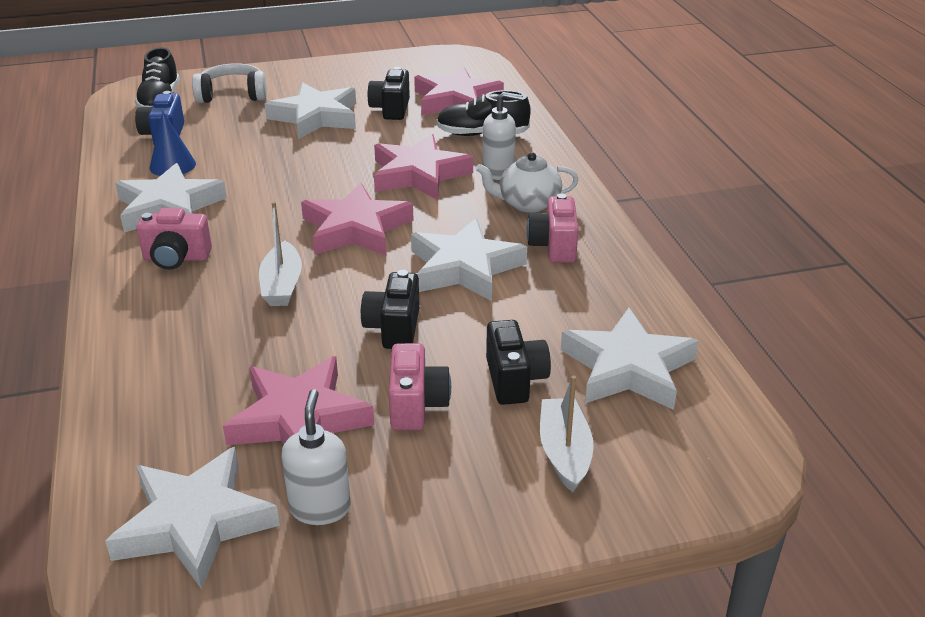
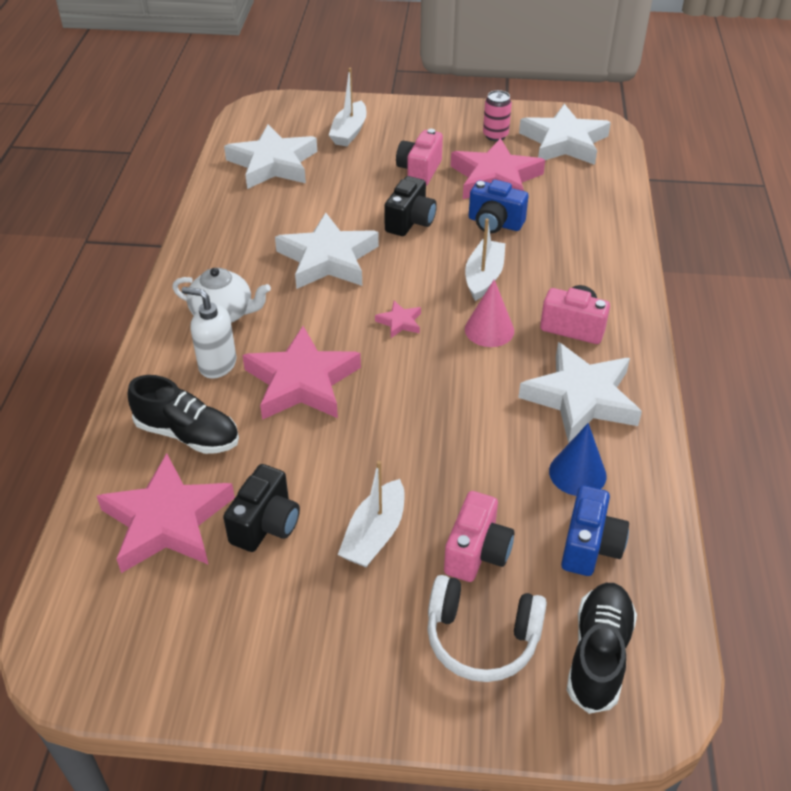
camera: 160 degrees left, 10 degrees up
white star [265,82,356,139] -> white boat [338,461,405,567]
white soap dispenser [282,389,351,525] -> pink can [483,90,512,141]
pink star [301,182,414,256] -> pink star [375,301,421,338], size x0.43
black camera [486,320,551,405] -> none
pink camera [527,193,578,263] -> pink camera moved to [444,491,515,582]
none -> pink cone [465,279,514,347]
none -> blue camera [469,180,529,233]

